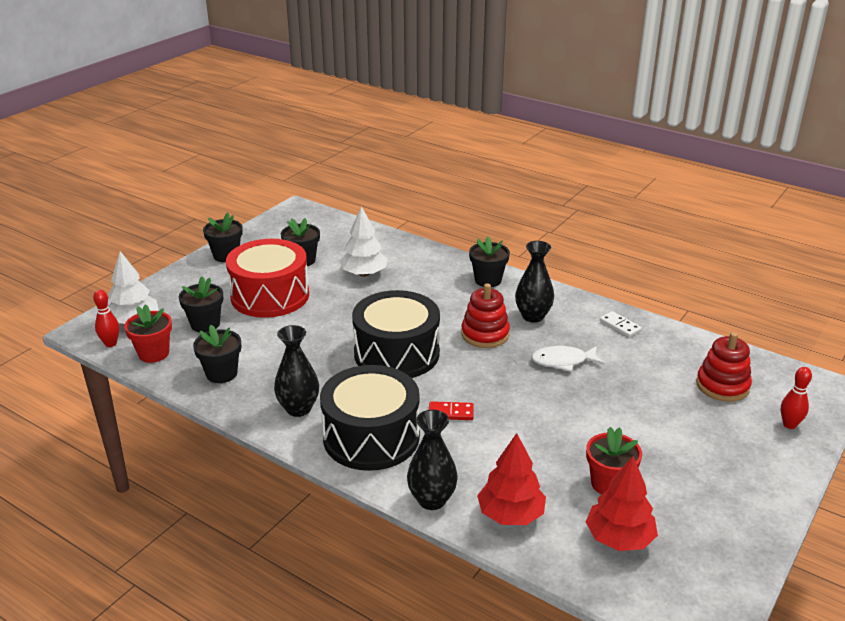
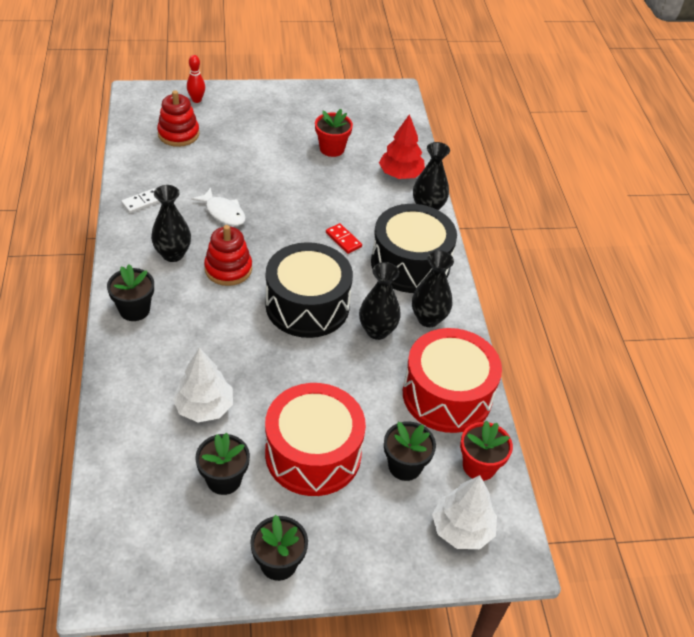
camera: 135 degrees left, 15 degrees up
red bowling pin [93,290,119,347] -> none
black flower pot [193,325,241,383] -> red drum [403,328,502,433]
red tree [586,456,658,551] -> none
white domino [600,311,642,338] -> white domino turned 45 degrees clockwise [121,188,160,213]
none -> black vase [359,262,401,340]

